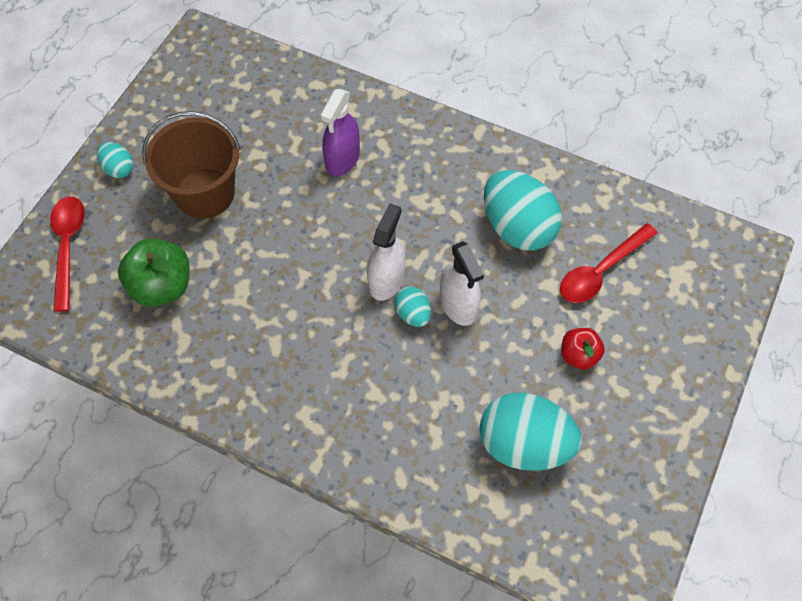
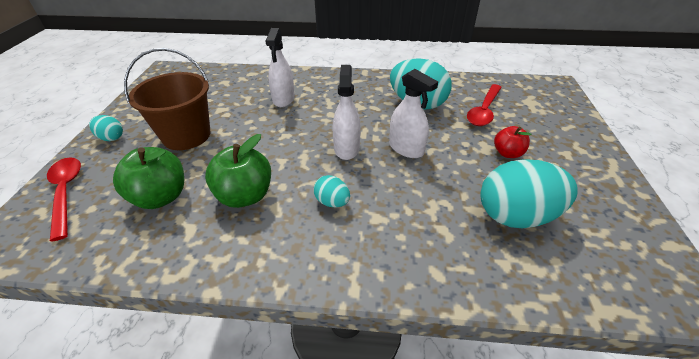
camera: 20 degrees left, 20 degrees down
purple spray bottle [321,89,360,176] -> white spray bottle [265,28,295,107]
turquoise egg [394,287,431,327] -> turquoise egg moved to [314,175,350,208]
none -> green apple [205,134,271,208]

